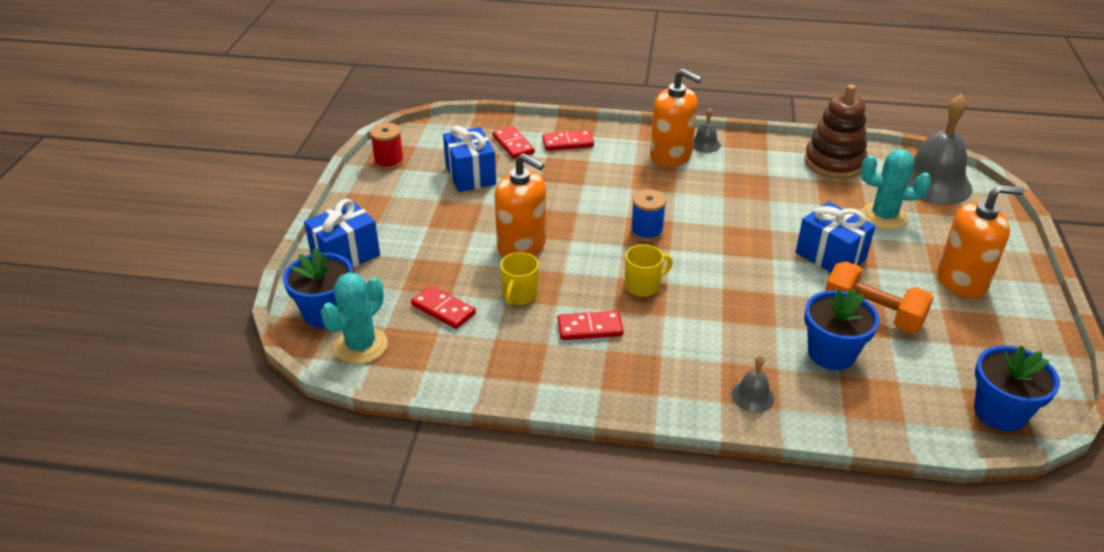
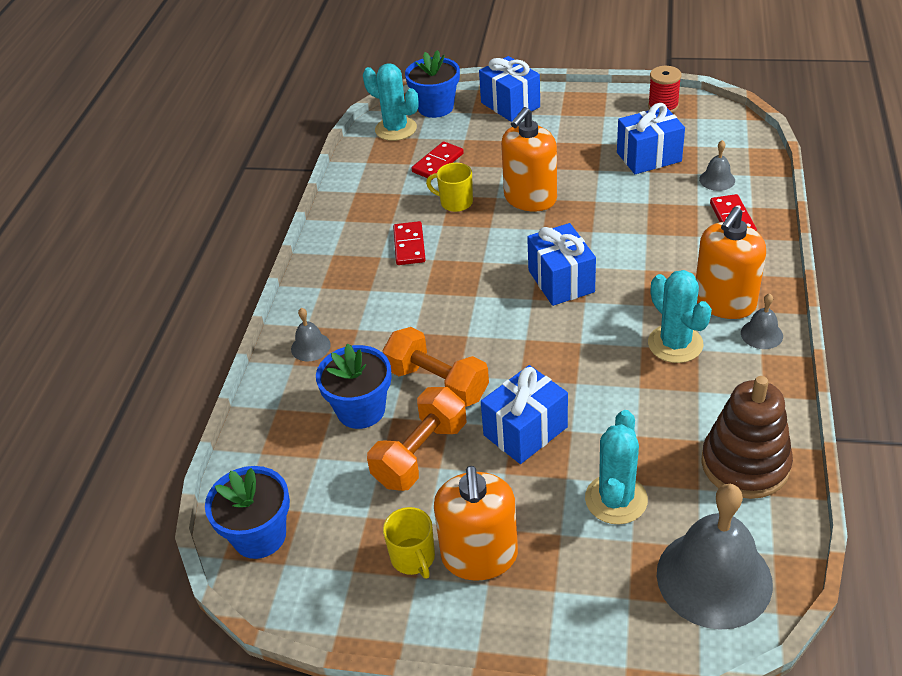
camera: 95 degrees right, 5 degrees up
red domino [493,126,535,159] -> grey bell [699,140,735,191]
yellow mug [625,244,673,297] -> yellow mug moved to [383,507,435,579]
blue spool [631,189,666,241] -> blue gift [527,223,596,306]
none -> orange dumbbell [382,327,489,407]
none -> turquoise cactus [648,270,712,363]

